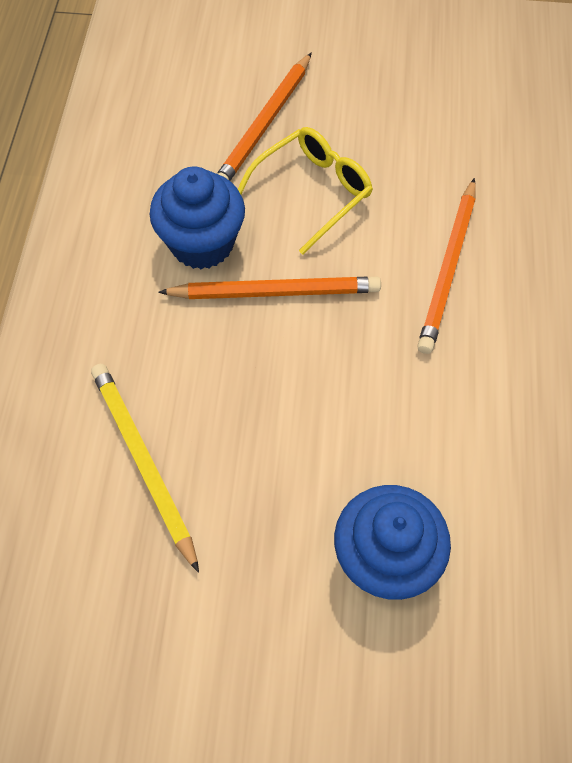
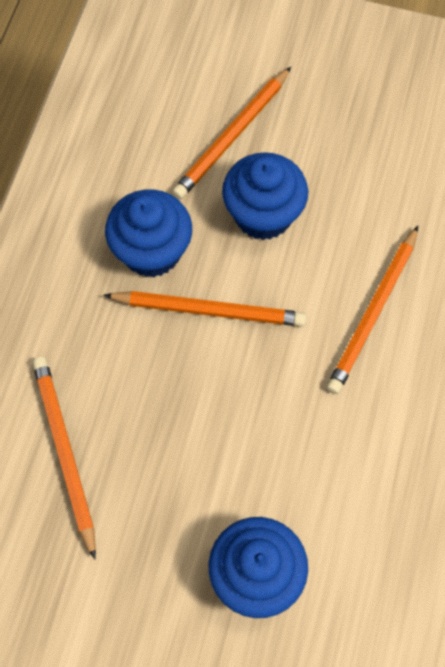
camera: 10 degrees right, 5 degrees up
yellow pencil [91,364,199,573] -> orange pencil [32,357,96,560]
yellow glasses [238,127,373,255] -> blue cupcake [222,152,308,240]

